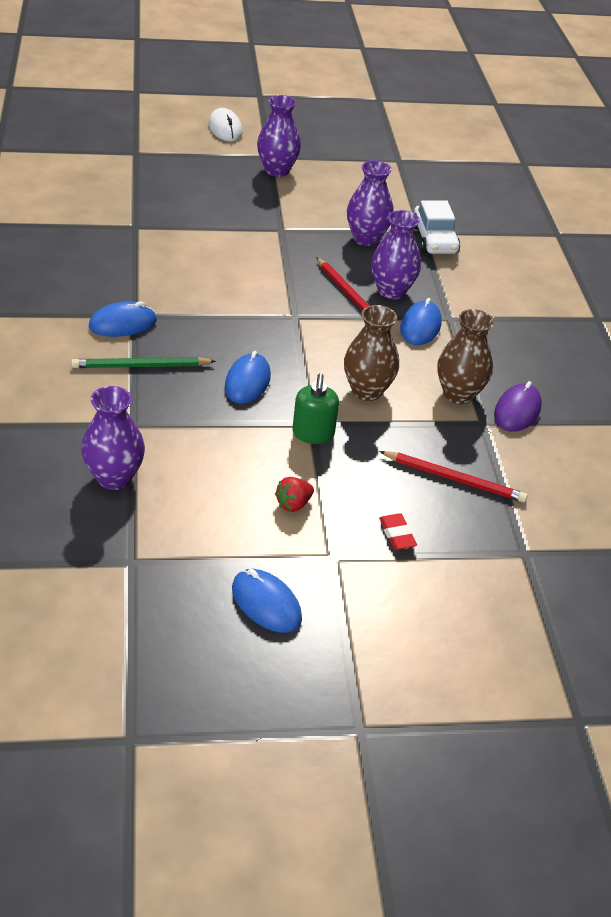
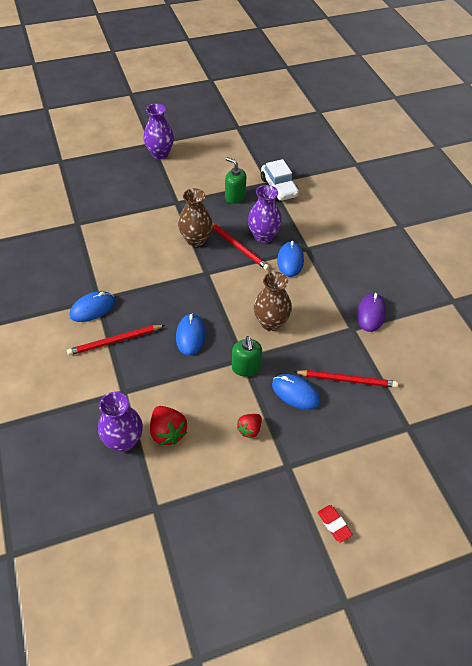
camera: 10 degrees left, 10 degrees up
green pencil [71,357,216,368] -> red pencil [67,325,165,355]
white mouse [209,108,242,141] -> none
blue mouse [232,569,302,633] -> blue mouse moved to [272,374,320,410]
purple vase [347,160,394,246] -> green soap dispenser [225,157,246,204]
red eraser [379,513,417,550] -> red eraser moved to [317,505,353,543]
brown vase [437,309,494,404] -> brown vase moved to [178,188,213,247]
none -> red strawberry [150,406,187,445]

